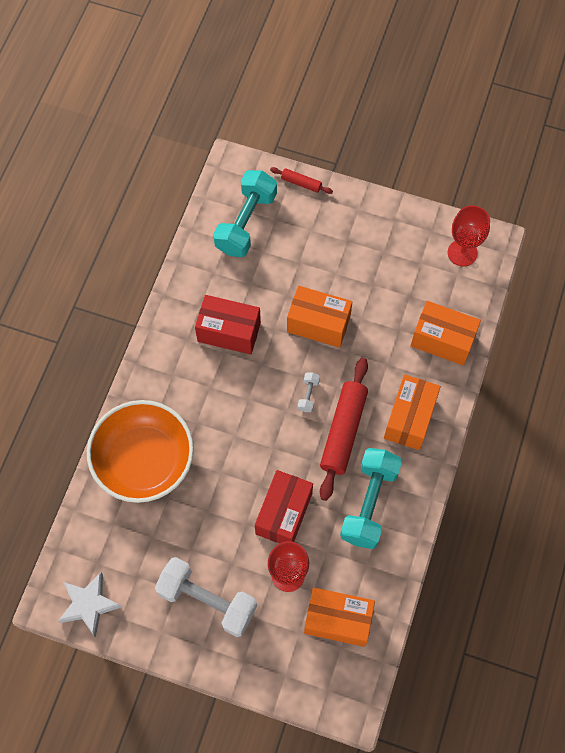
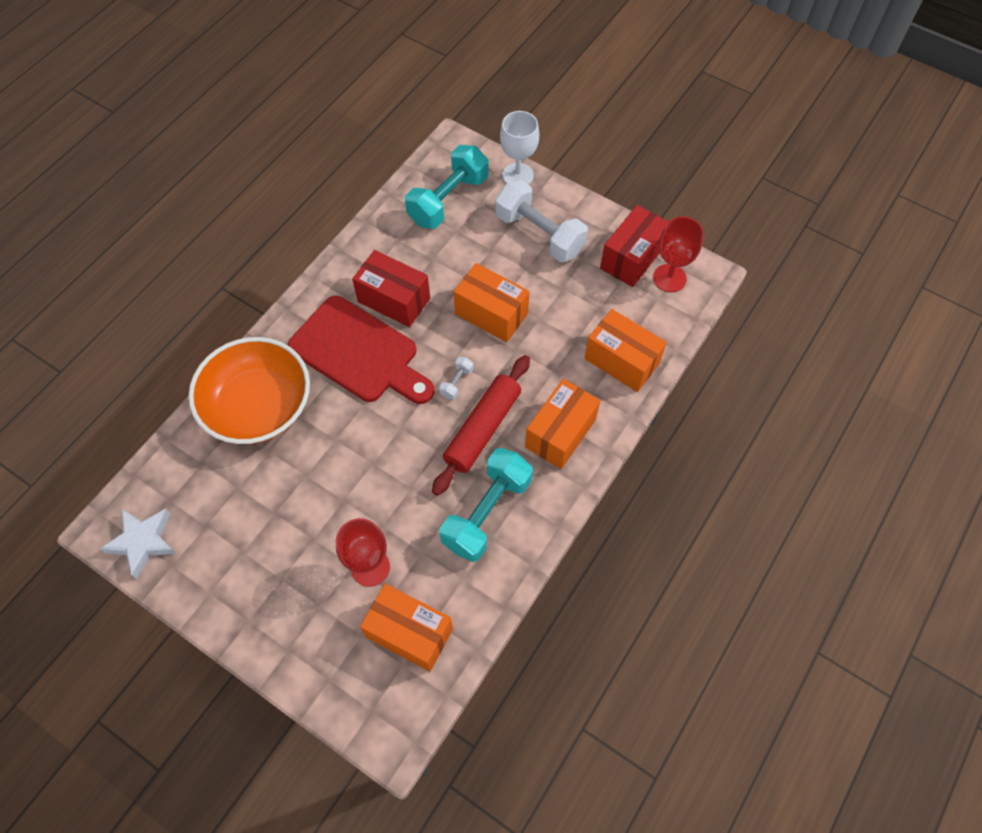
camera: 15 degrees right, 5 degrees down
white dumbbell [155,557,257,637] -> white dumbbell moved to [495,180,588,262]
red box [255,470,313,543] -> red box moved to [600,205,668,287]
red rolling pin [270,167,333,194] -> white goblet [500,111,539,185]
none -> red cutting board [288,296,435,404]

